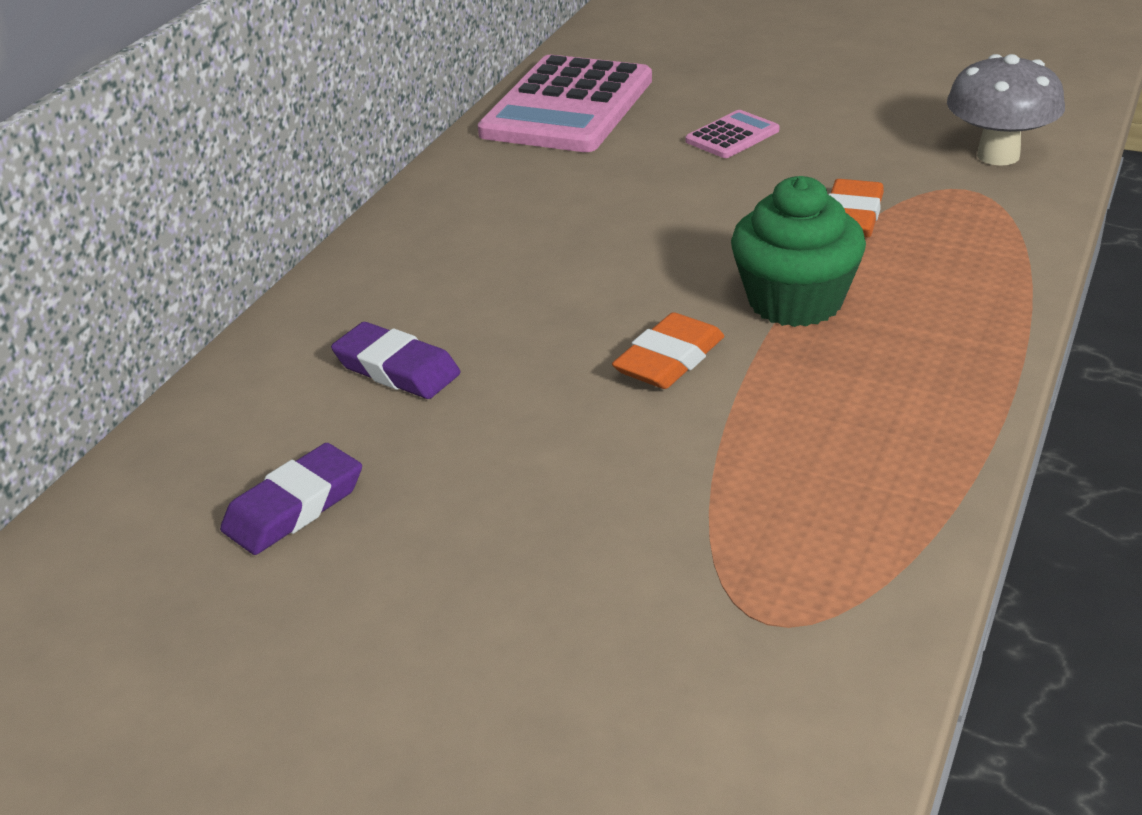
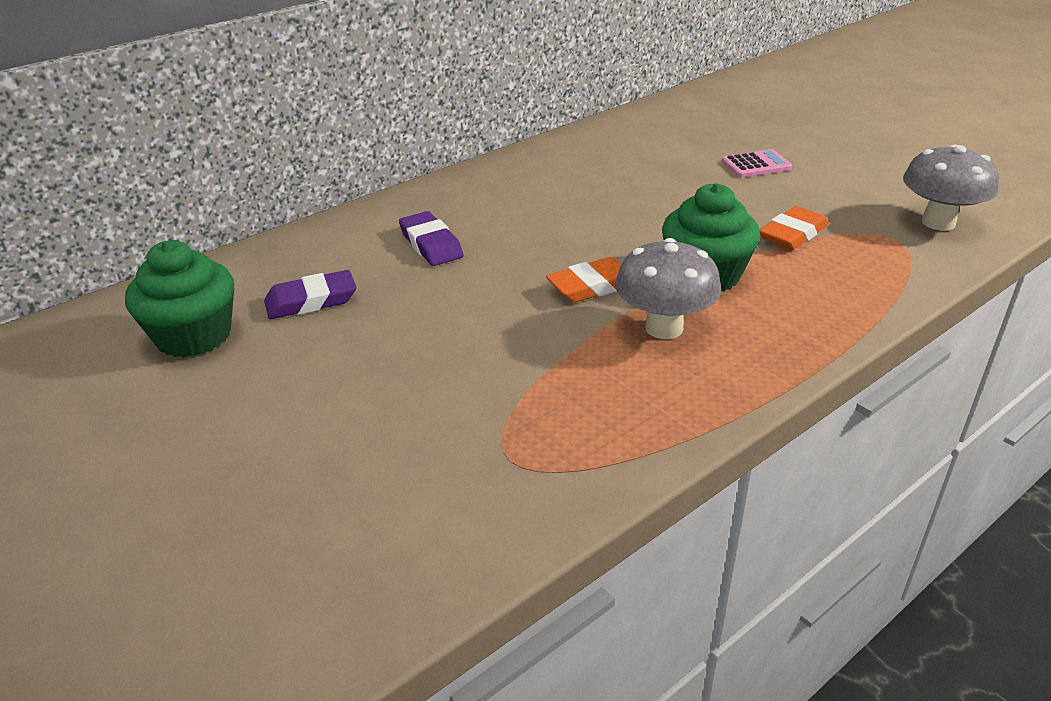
camera: 25 degrees right, 0 degrees up
pink calculator [478,55,652,152] -> none
none -> green cupcake [125,240,234,358]
none -> grey mushroom [615,238,721,339]

